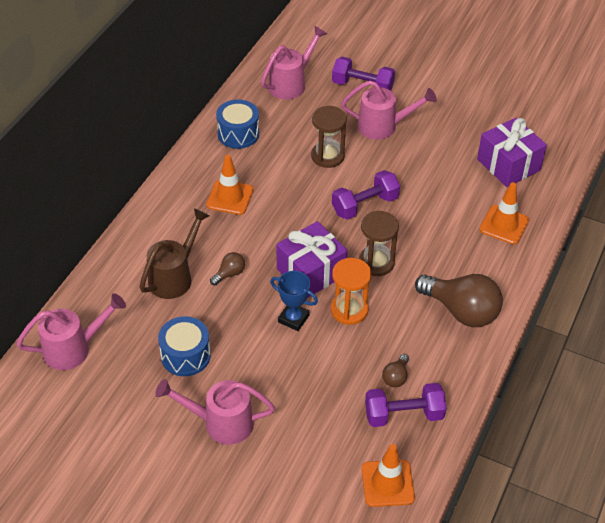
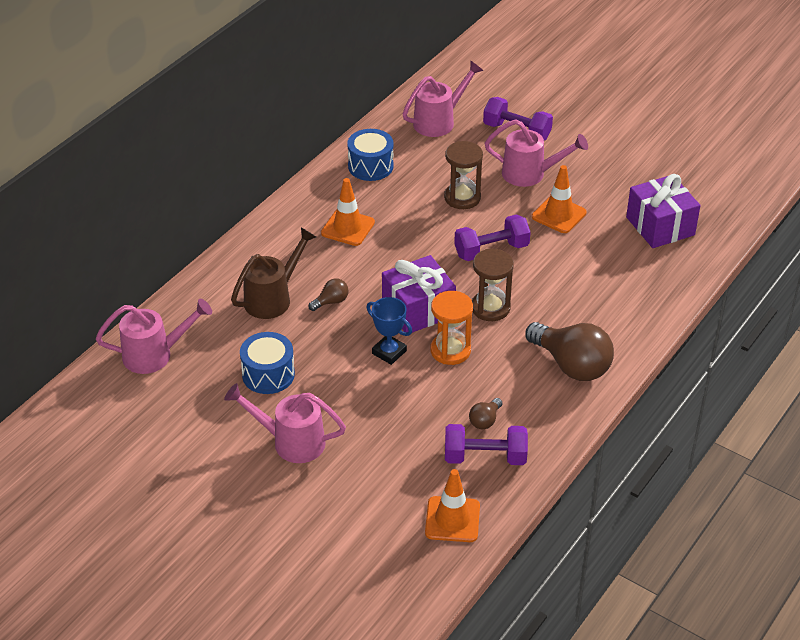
camera: 10 degrees right, 5 degrees down
orange traffic cone [479,182,529,244] -> orange traffic cone moved to [532,165,587,233]

